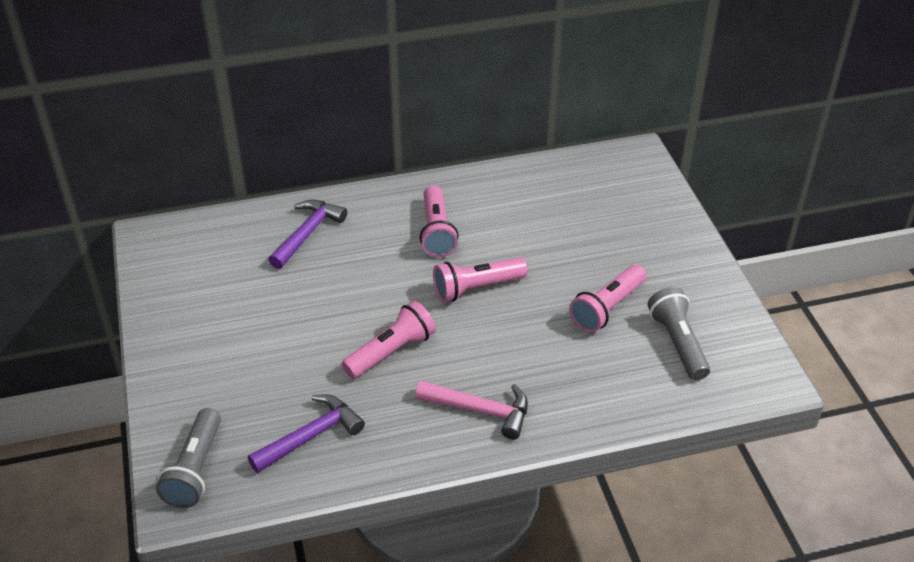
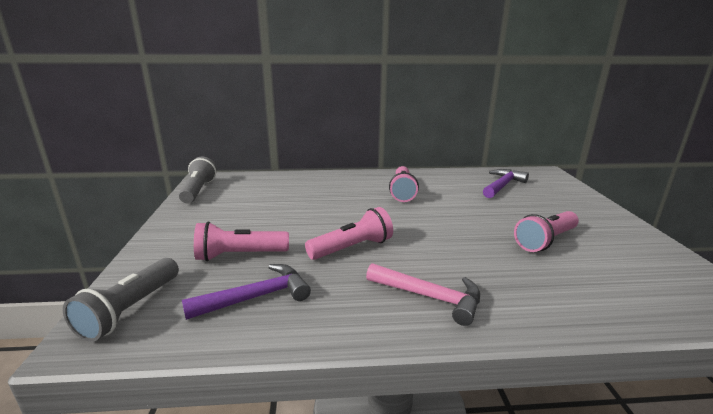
camera: 10 degrees right, 20 degrees down
purple hammer [268,200,347,269] -> purple hammer moved to [483,169,529,198]
pink flashlight [433,257,528,302] -> pink flashlight moved to [194,221,289,261]
grey flashlight [648,287,710,380] -> grey flashlight moved to [179,157,217,203]

